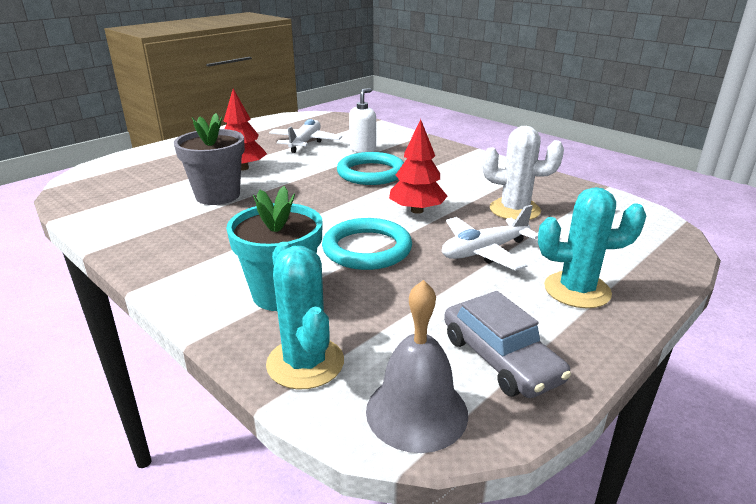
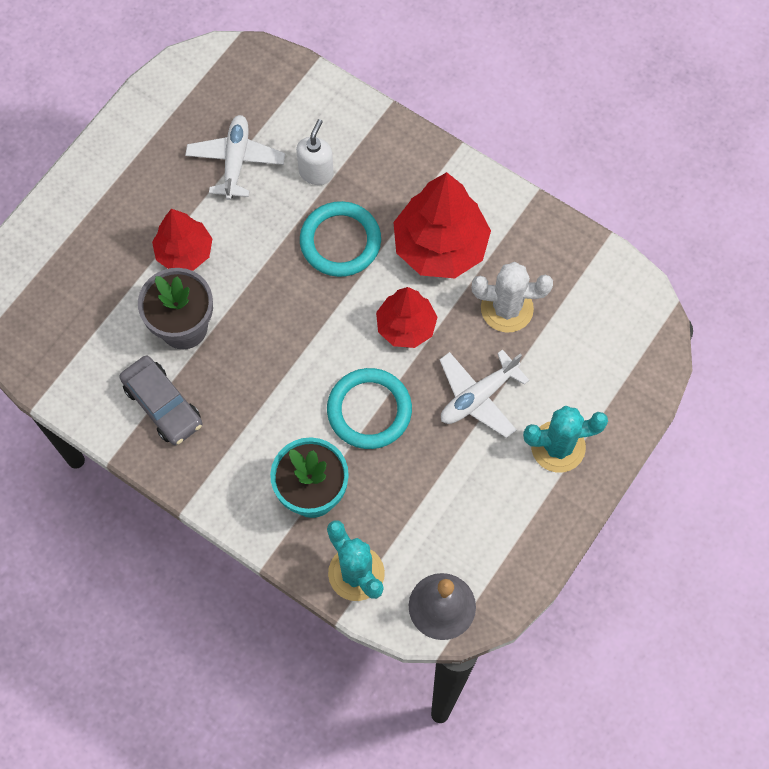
camera: 10 degrees left, 40 degrees up
grey car [444,291,571,398] -> grey car moved to [119,356,203,445]
none -> red tree [393,172,491,278]

